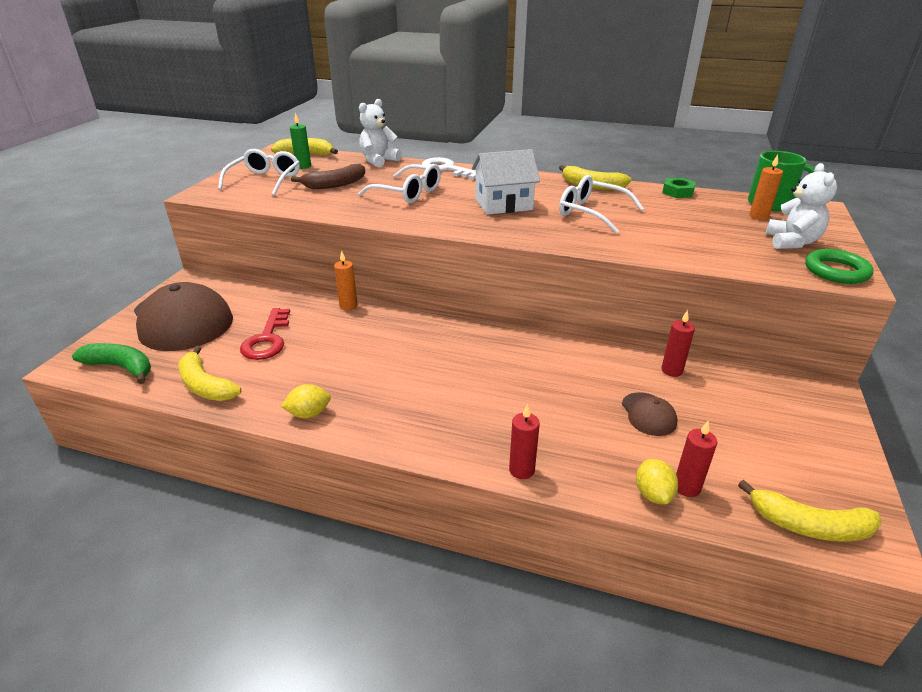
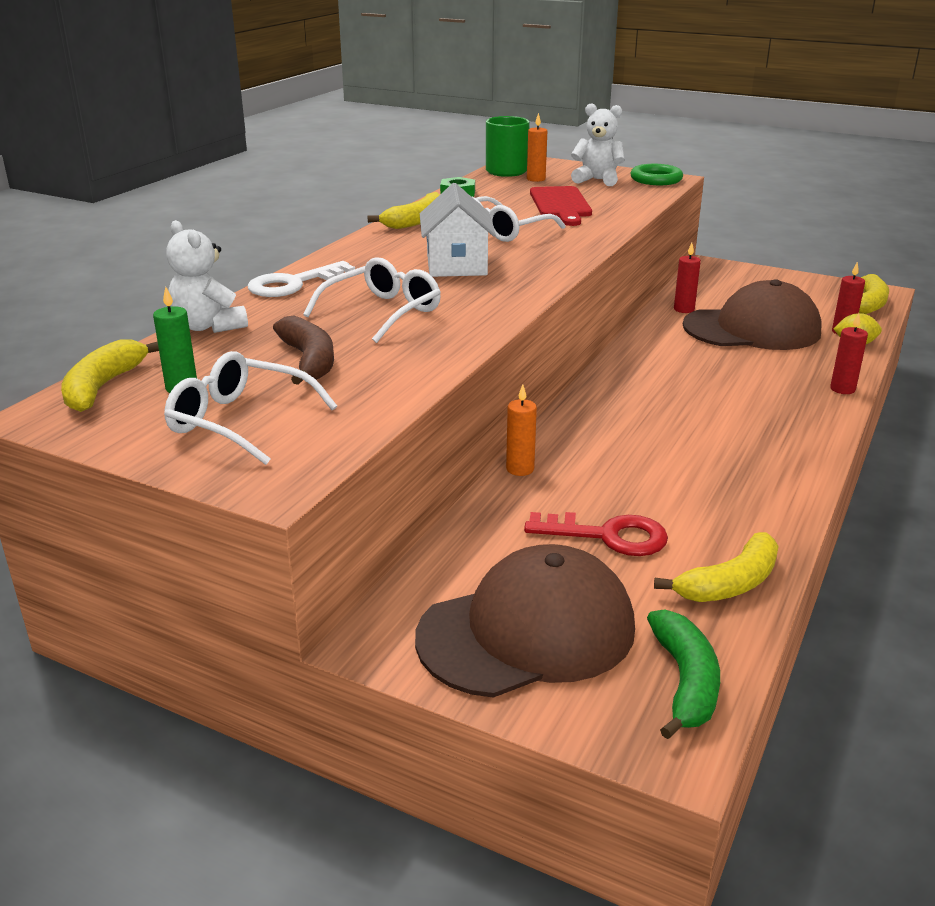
camera: 80 degrees left, 5 degrees down
green banana [72,343,151,384] -> green banana turned 150 degrees clockwise [647,609,720,739]
yellow lemon [281,384,331,418] -> none
brown cap [622,392,678,436] -> brown cap [683,279,822,350], size x2.32
none -> red cutting board [530,186,592,226]

